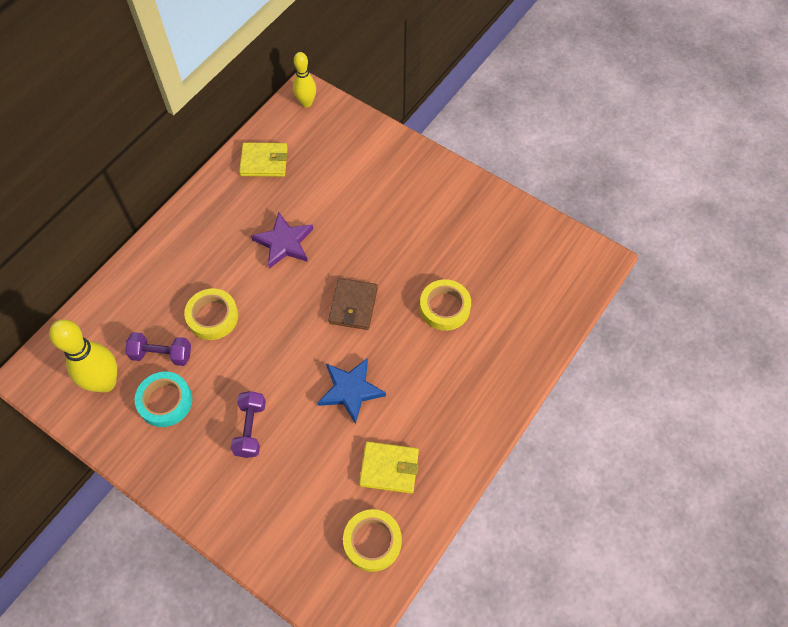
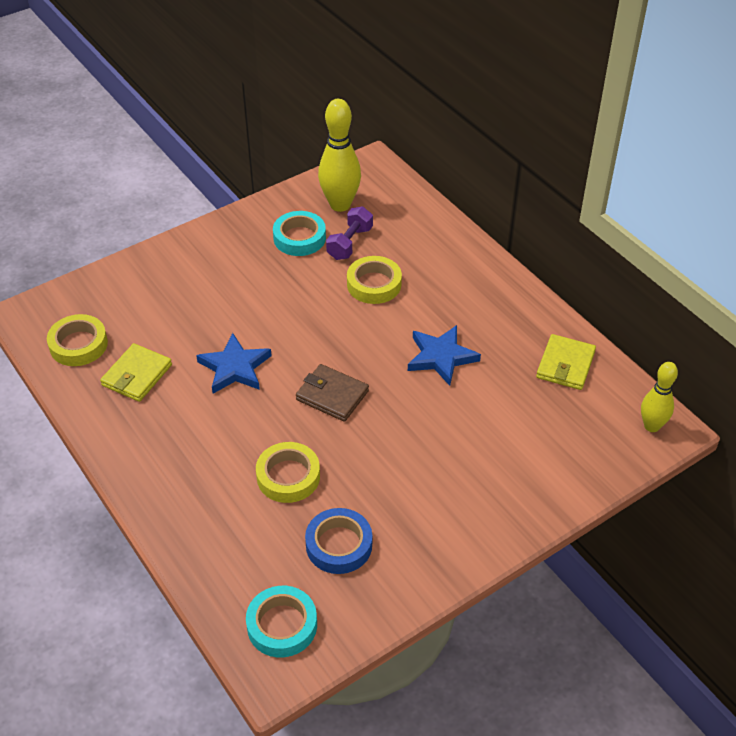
camera: 110 degrees right, 15 degrees down
purple dumbbell [231,391,266,458] -> none
purple star [251,212,313,269] -> blue star [408,325,481,386]
none -> turquoise tape [246,586,317,658]
none -> blue tape [305,508,372,574]

